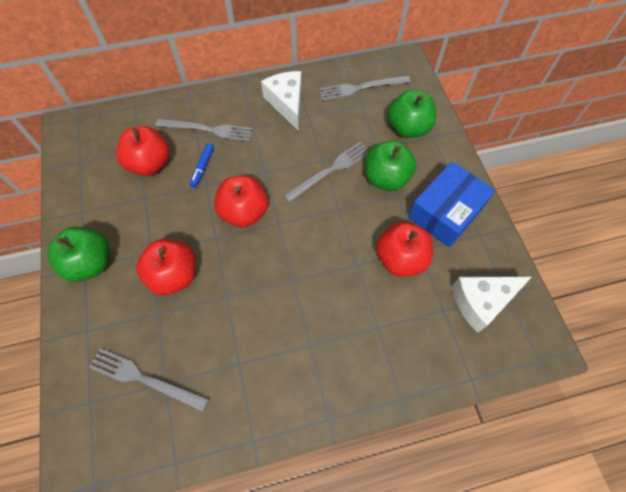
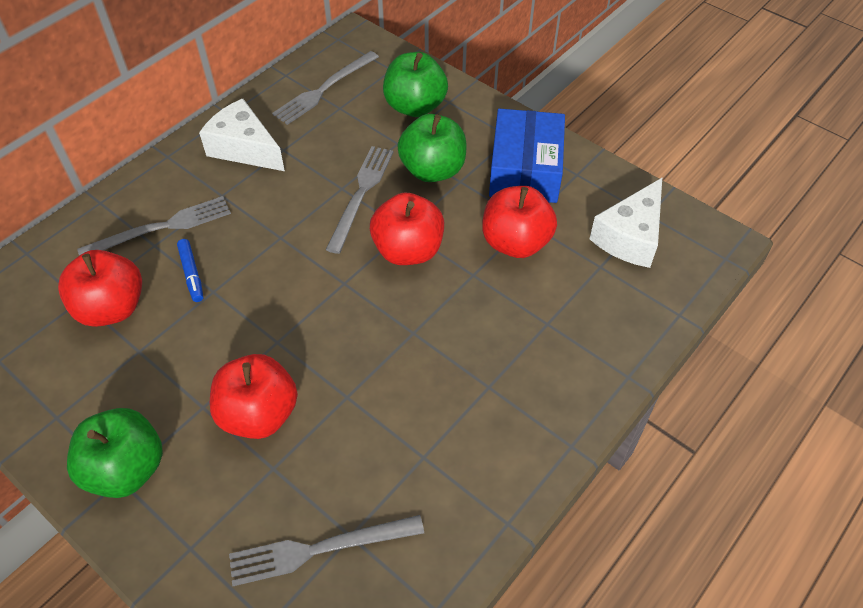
camera: 35 degrees left, 10 degrees down
red apple [214,175,268,228] -> red apple moved to [370,193,444,265]

